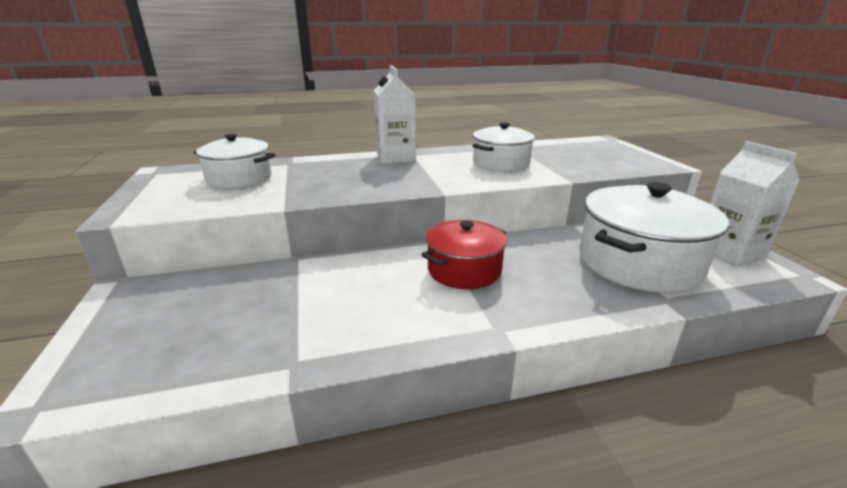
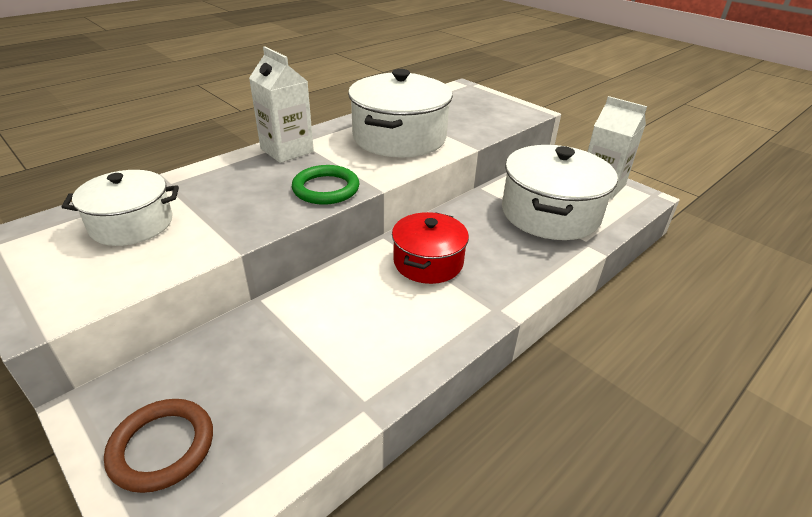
camera: 30 degrees left, 10 degrees up
white pot [473,123,535,172] -> white pot [348,69,453,157], size x1.61
none -> brown ring [104,399,213,493]
none -> green ring [292,165,359,205]

